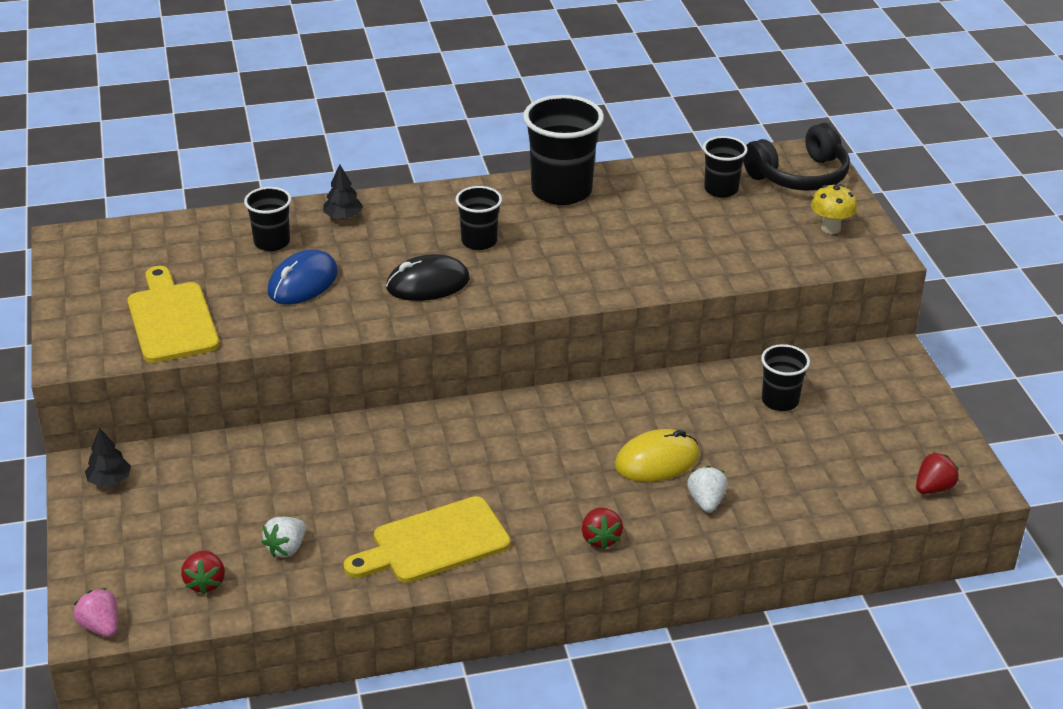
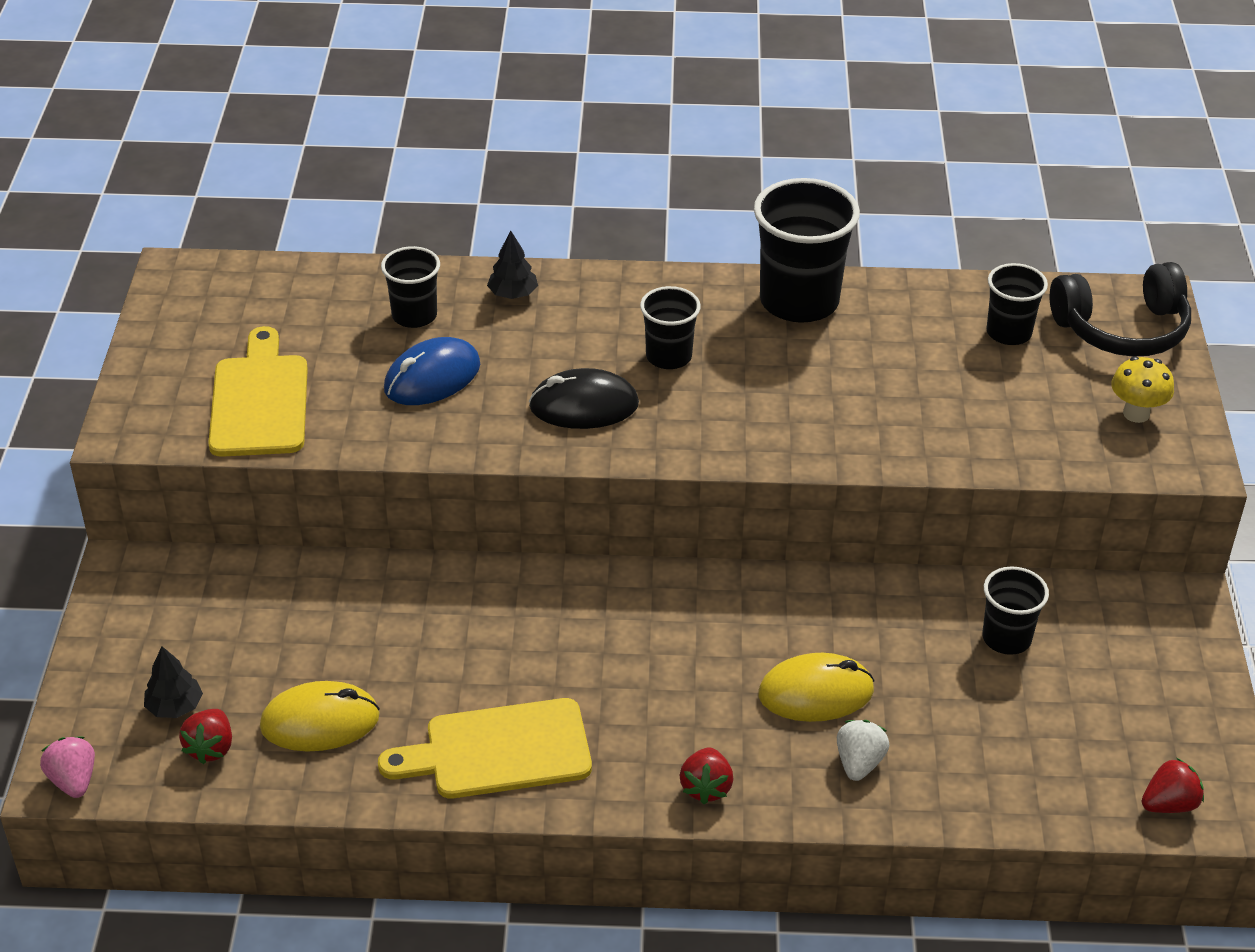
camera: 15 degrees right, 5 degrees up
black tree [85,427,131,487] -> black tree moved to [144,646,203,718]
white strawberry [262,517,306,557] -> yellow mouse [260,681,380,752]

